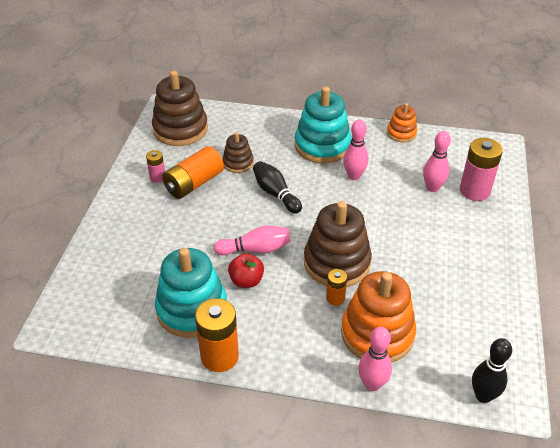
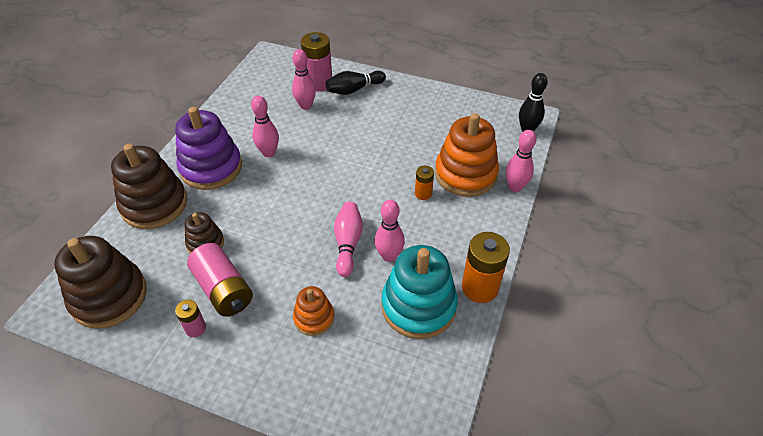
camera: 80 degrees left, 5 degrees up
orange battery [162,146,224,199] -> pink battery [187,243,253,317]
red apple [228,253,264,288] -> pink bowling pin [375,200,405,262]
black bowling pin [253,161,302,214] -> black bowling pin moved to [326,71,386,95]
turquoise stacking toy [295,86,352,163] -> purple stacking toy [175,107,242,190]
brown stacking toy [304,201,372,287] -> brown stacking toy moved to [111,144,187,229]
orange stacking toy [387,103,417,142] -> orange stacking toy moved to [293,286,334,336]

